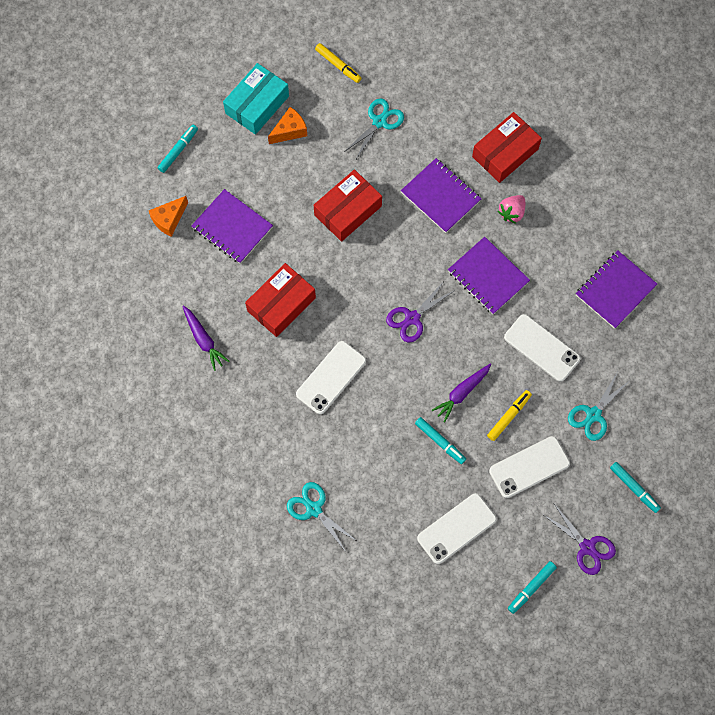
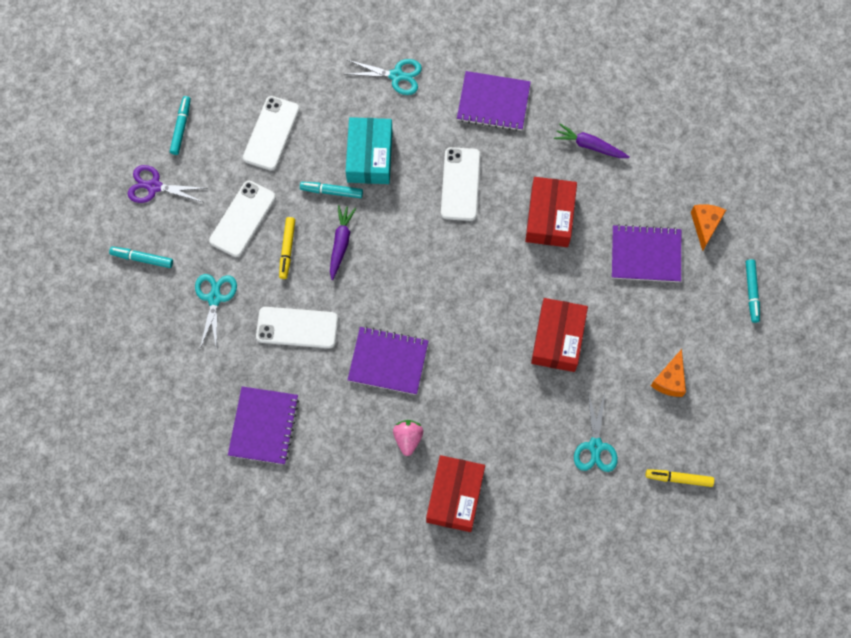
camera: 145 degrees right, 0 degrees up
turquoise box [223,63,289,135] -> turquoise box moved to [346,117,392,184]
purple scissors [386,280,454,342] -> none
purple notebook [401,158,481,233] -> purple notebook moved to [457,71,531,131]

